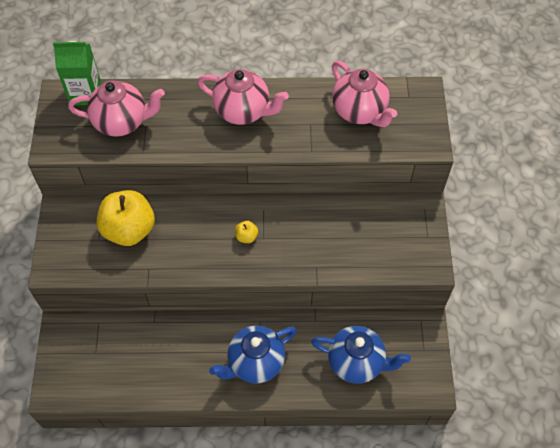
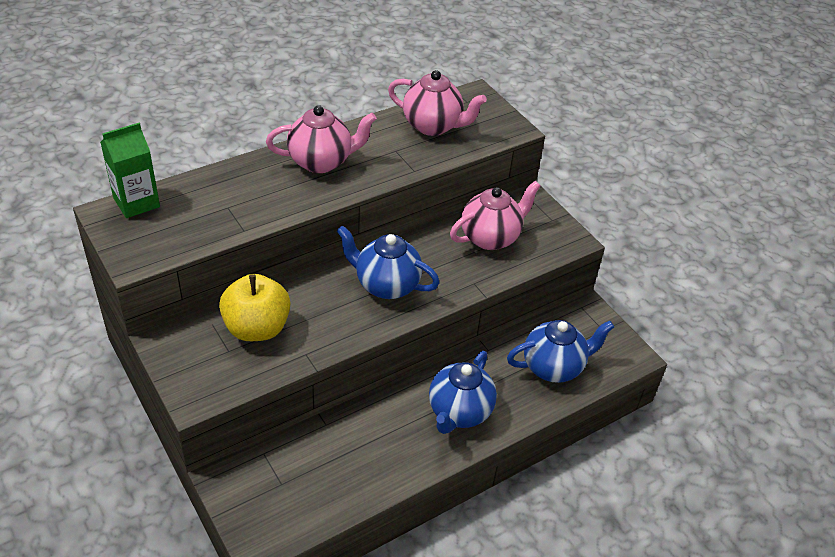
camera: 35 degrees left, 15 degrees down
pink teapot [68,80,165,137] -> pink teapot moved to [450,181,541,250]
yellow apple [235,221,258,243] -> blue teapot [337,226,440,299]

